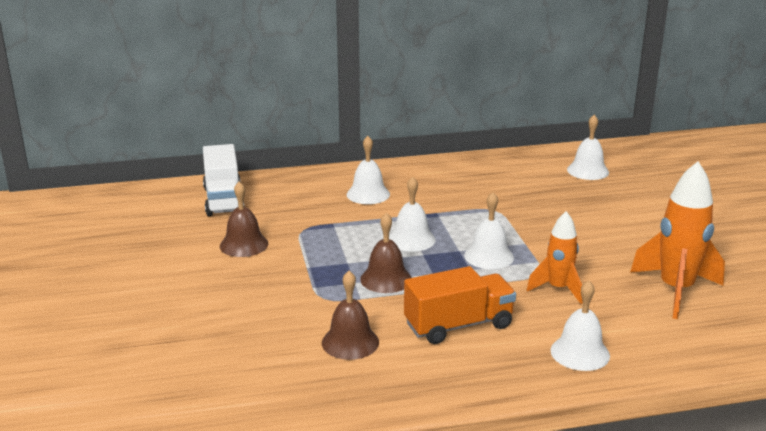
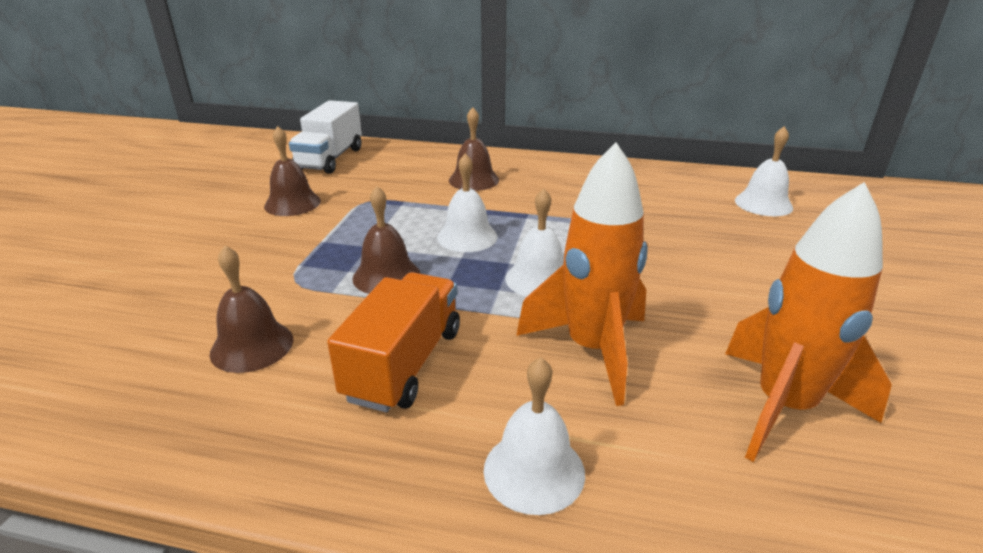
camera: 25 degrees right, 5 degrees up
white bell [347,136,390,204] -> brown bell [449,107,499,191]
orange truck [404,266,516,344] -> orange truck turned 75 degrees counterclockwise [327,272,460,412]
orange rocket [527,211,583,304] -> orange rocket [516,142,648,406], size x1.61

